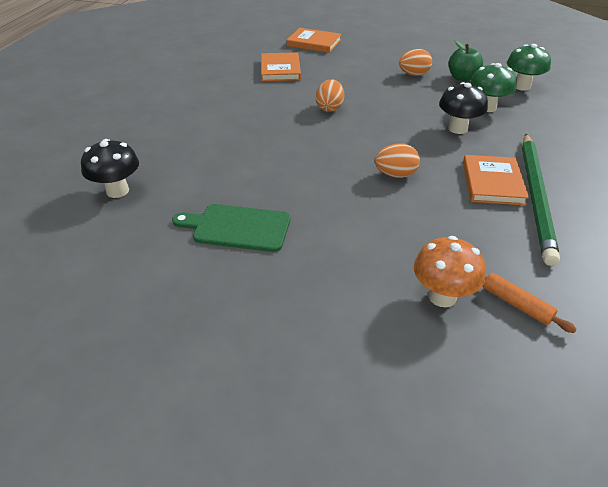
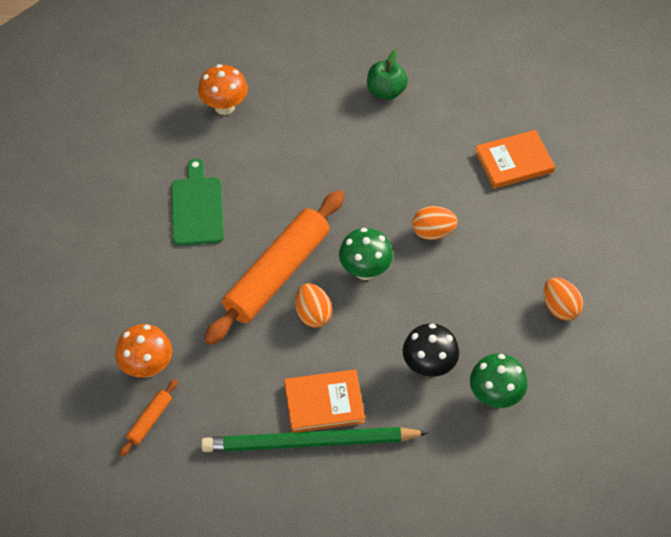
camera: 75 degrees right, 15 degrees up
black mushroom [81,139,139,198] -> orange mushroom [198,64,248,115]
orange book [287,28,341,53] -> none
green apple [449,40,483,81] -> green apple moved to [367,50,408,100]
green mushroom [507,44,551,91] -> green mushroom moved to [339,228,393,280]
none -> orange rolling pin [204,190,344,345]

